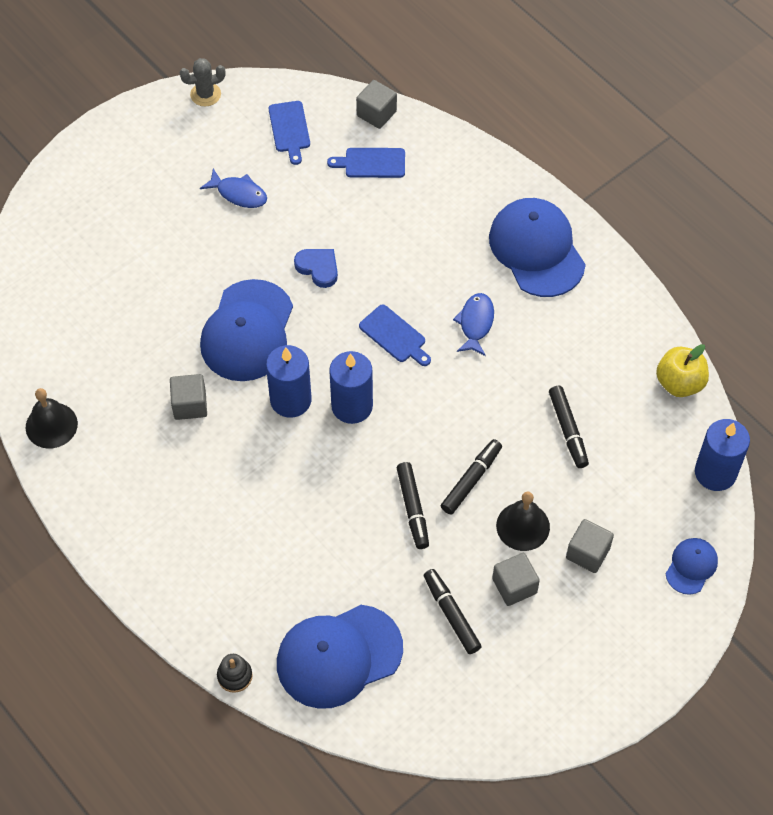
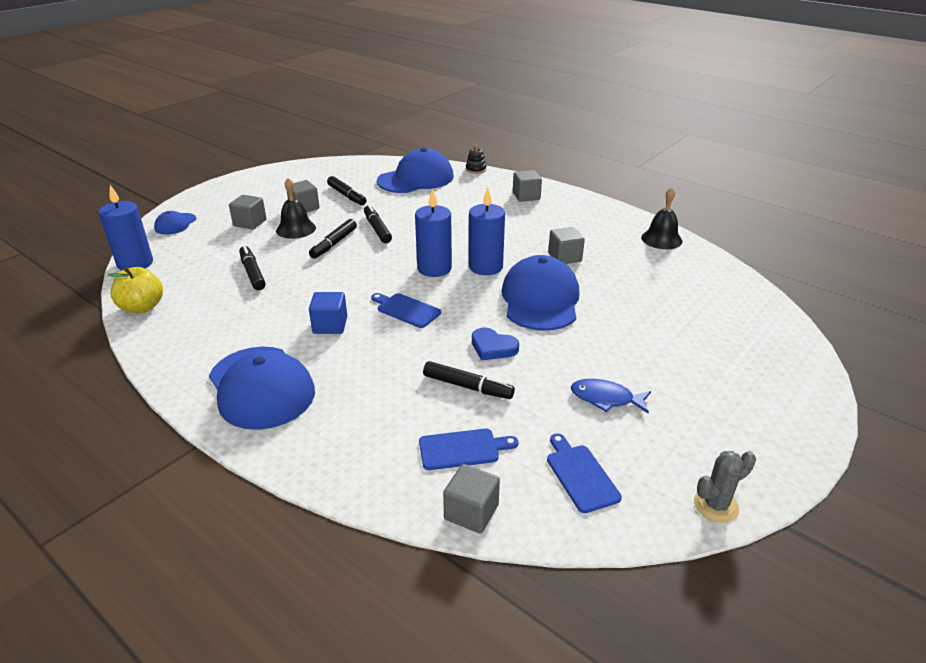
camera: 170 degrees right, 25 degrees down
blue fish [453,293,494,356] -> blue cube [309,292,347,334]
none -> black marker [423,361,515,399]
none -> grey cube [513,170,542,202]

